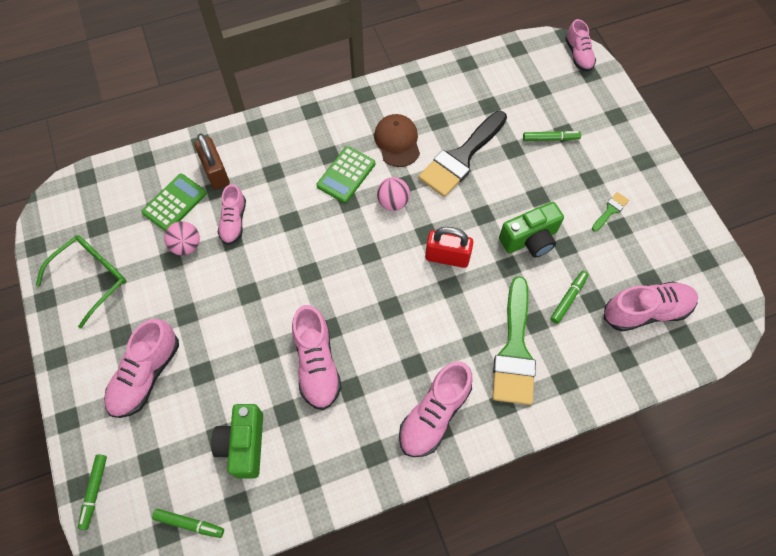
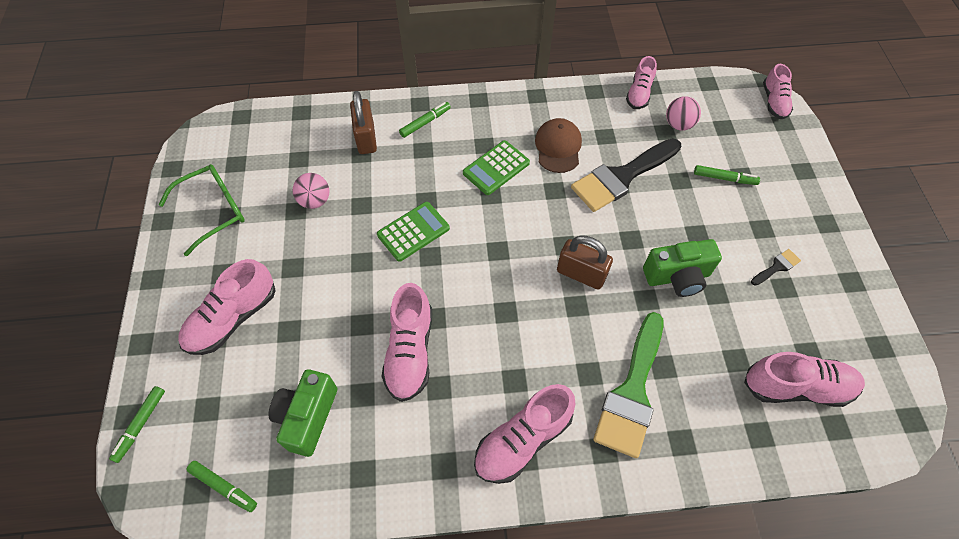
camera: 15 degrees right, 5 degrees down
green calculator [141,174,207,232] -> green calculator moved to [377,202,450,262]
pink shoe [218,184,246,245] -> pink shoe moved to [626,56,657,109]
pink ball [377,177,410,211] -> pink ball moved to [666,96,701,131]
red padlock [425,227,473,268] -> brown padlock [557,236,613,290]
green marker [550,271,589,324] -> green marker moved to [399,102,451,138]
green brush [592,192,629,232] -> black brush [751,249,801,286]

